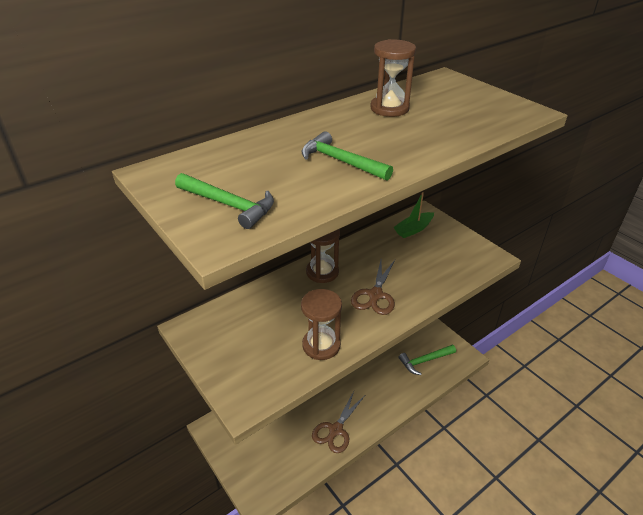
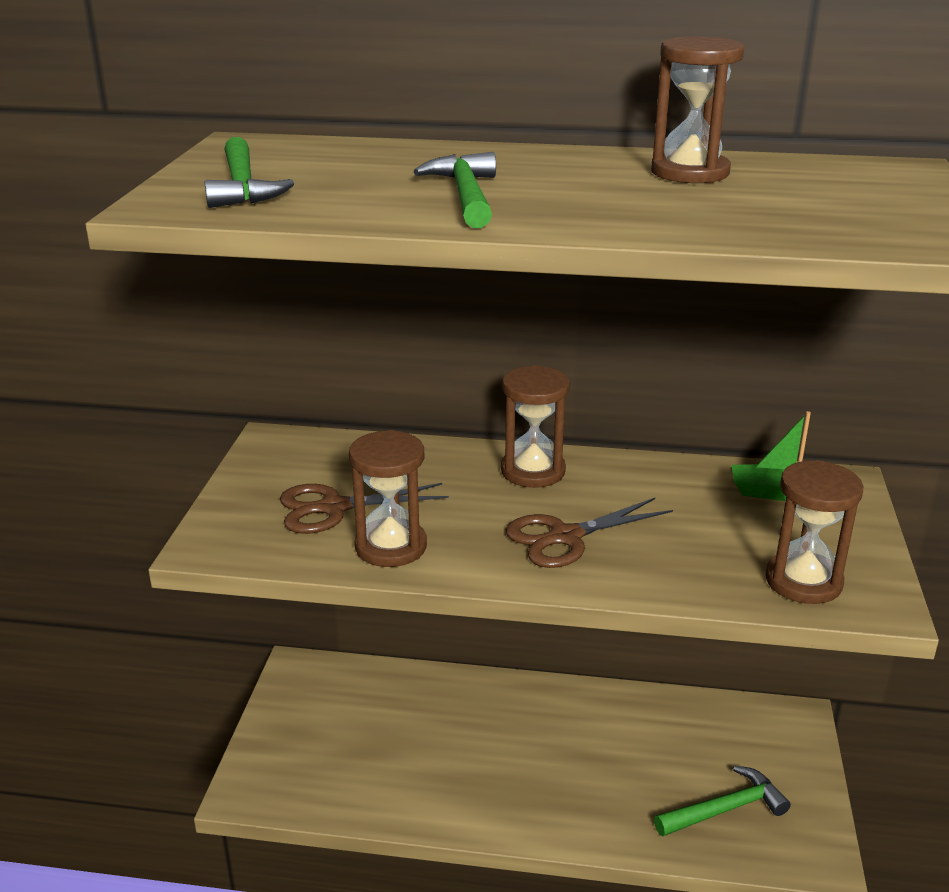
camera: 45 degrees right, 10 degrees down
brown scissors [312,391,365,453] -> brown scissors moved to [280,483,449,534]
green hammer [399,345,456,375] -> green hammer turned 135 degrees clockwise [654,766,791,836]
none -> brown hourglass [765,460,863,604]

